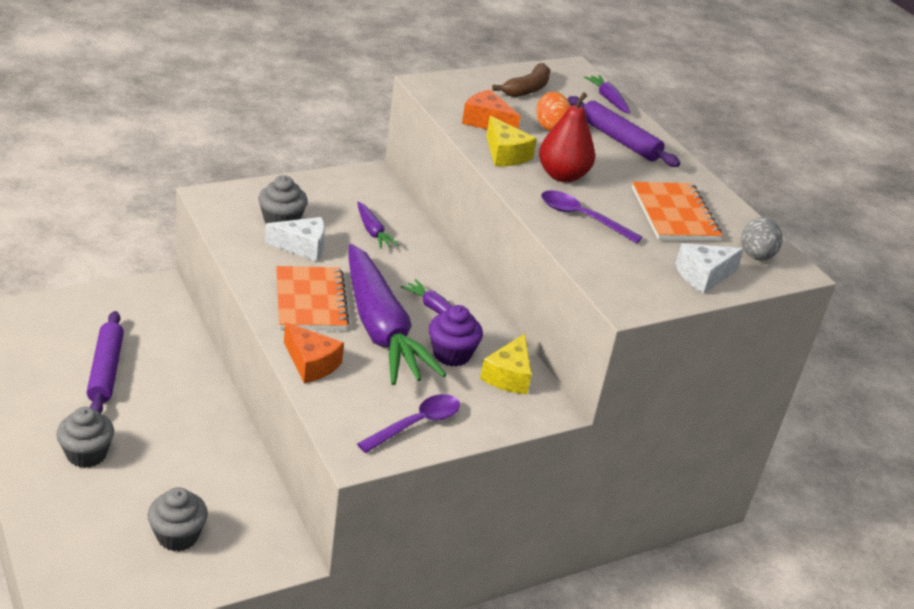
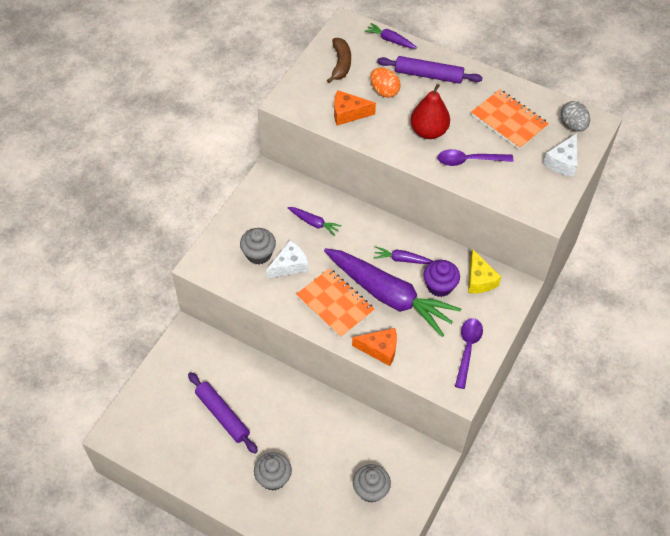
camera: 30 degrees left, 20 degrees up
yellow cheese [486,116,537,166] -> none

